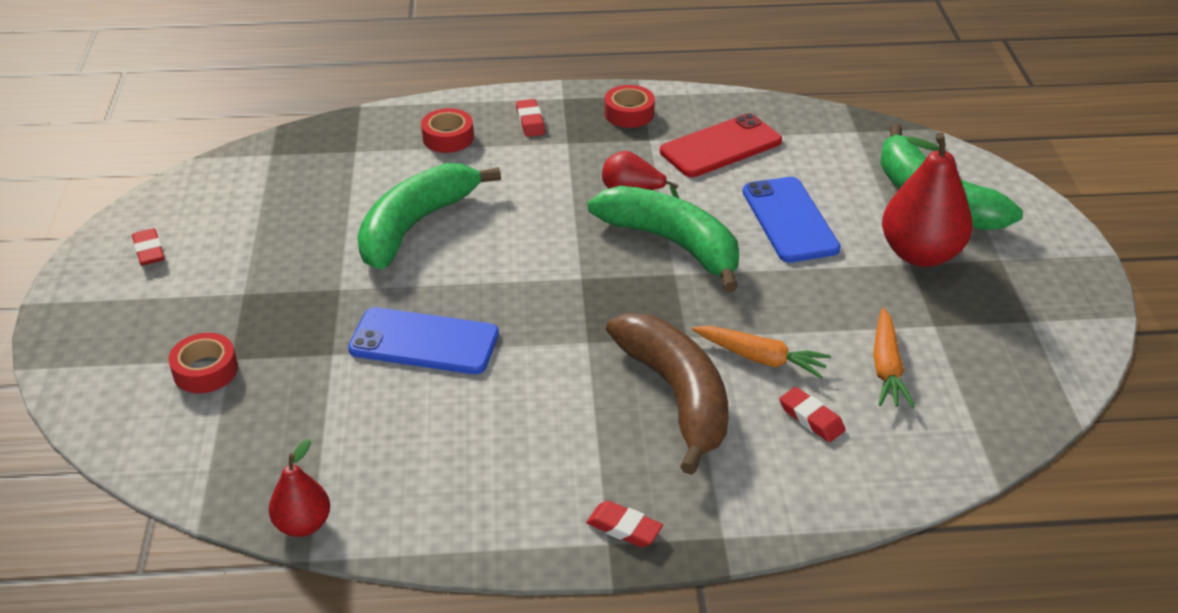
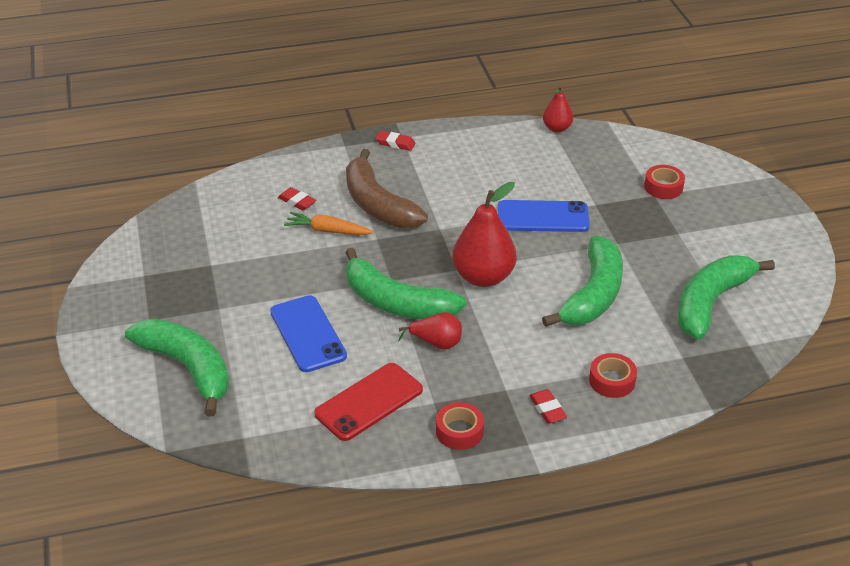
camera: 170 degrees right, 0 degrees up
red eraser [132,228,165,266] -> none
orange carrot [873,308,915,408] -> none
red pear [882,132,973,267] -> red pear moved to [452,182,516,287]
none -> green banana [678,255,775,340]

